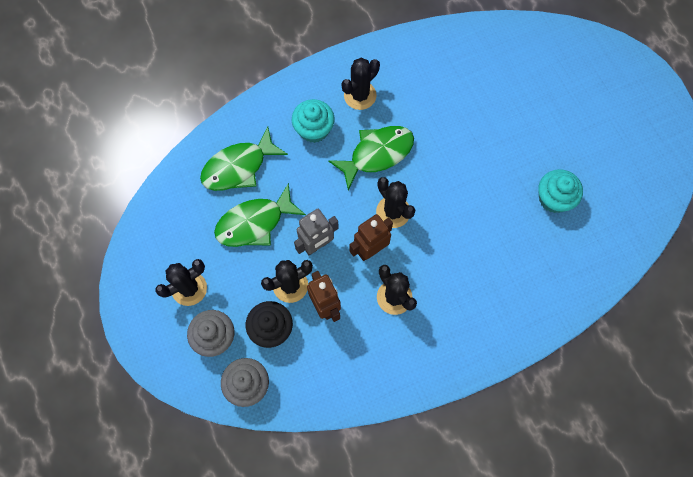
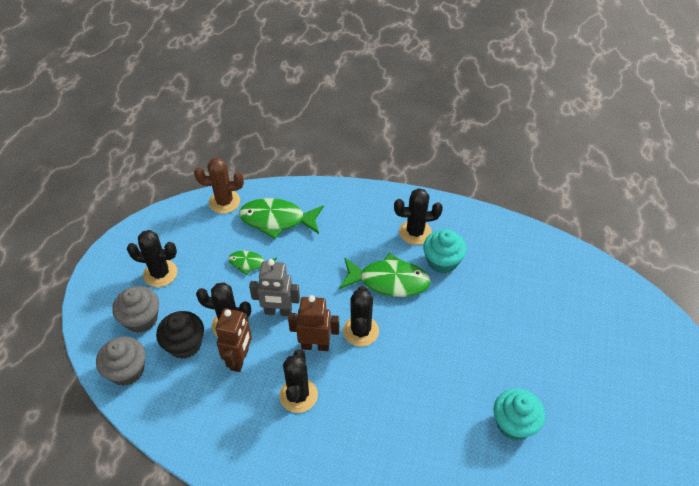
camera: 40 degrees right, 20 degrees down
green fish [214,183,306,247] -> green fish [228,251,277,275], size x0.55
turquoise cupcake [292,99,334,143] -> turquoise cupcake moved to [423,229,467,274]
none -> brown cactus [194,158,244,214]

